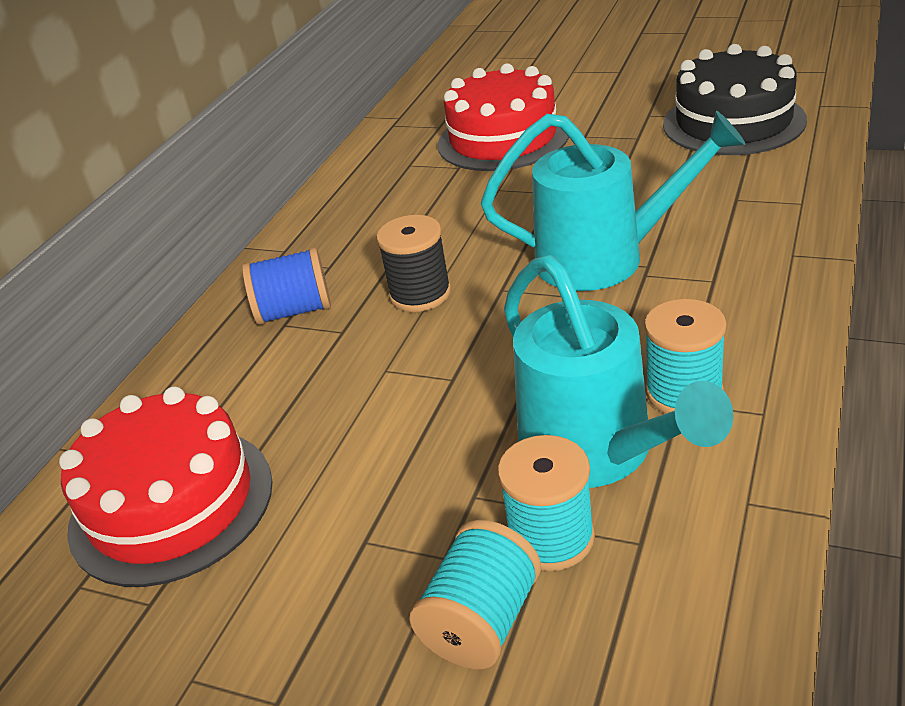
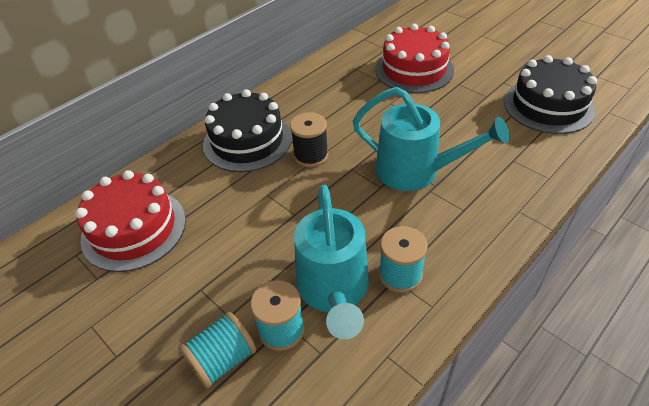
camera: 20 degrees right, 10 degrees up
blue spool [242,247,331,325] -> black cake [203,89,292,172]

